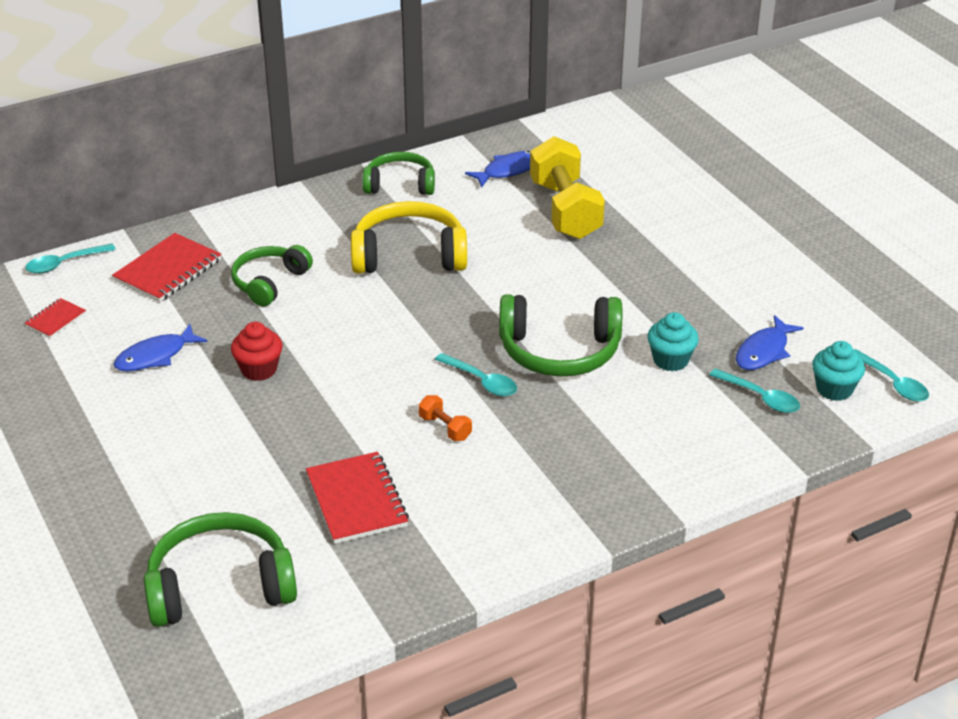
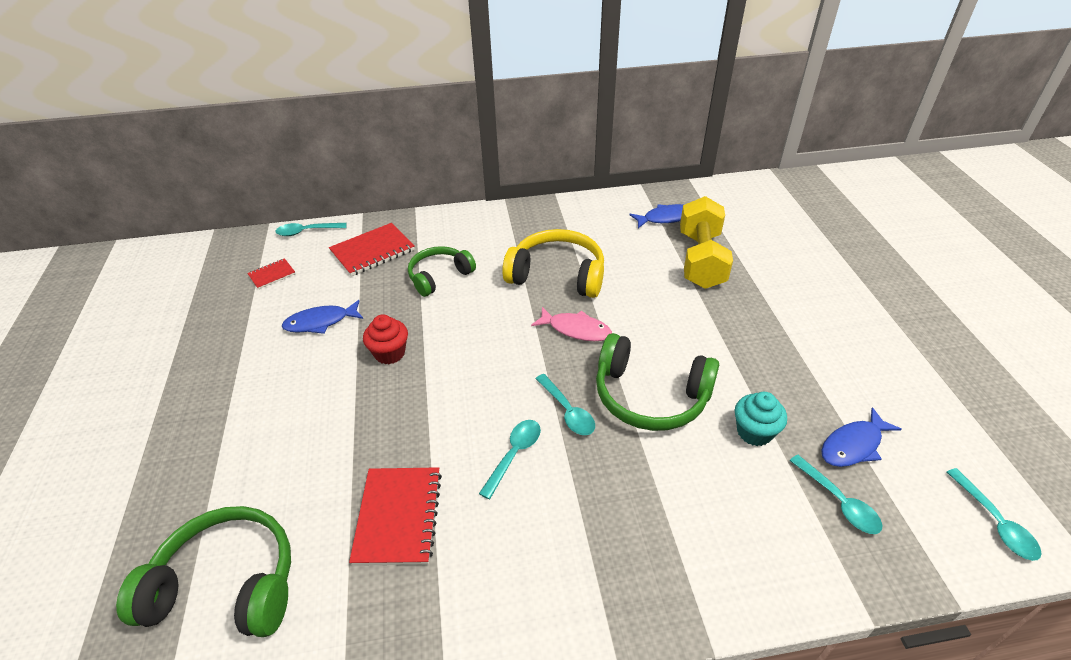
camera: 20 degrees right, 5 degrees up
green headphones [363,152,435,195] -> none
orange dumbbell [419,395,472,441] -> turquoise spoon [479,420,541,499]
turquoise cupcake [812,341,865,401] -> none
none -> pink fish [531,307,612,341]

